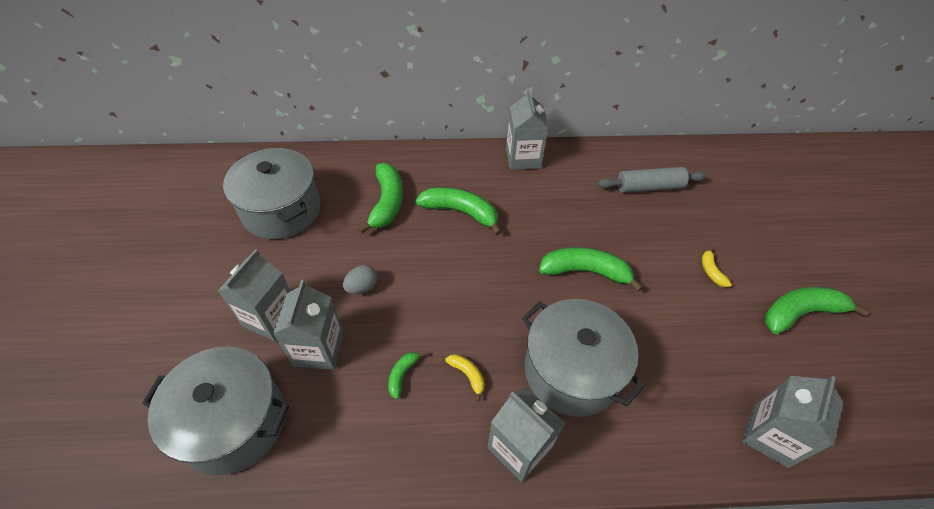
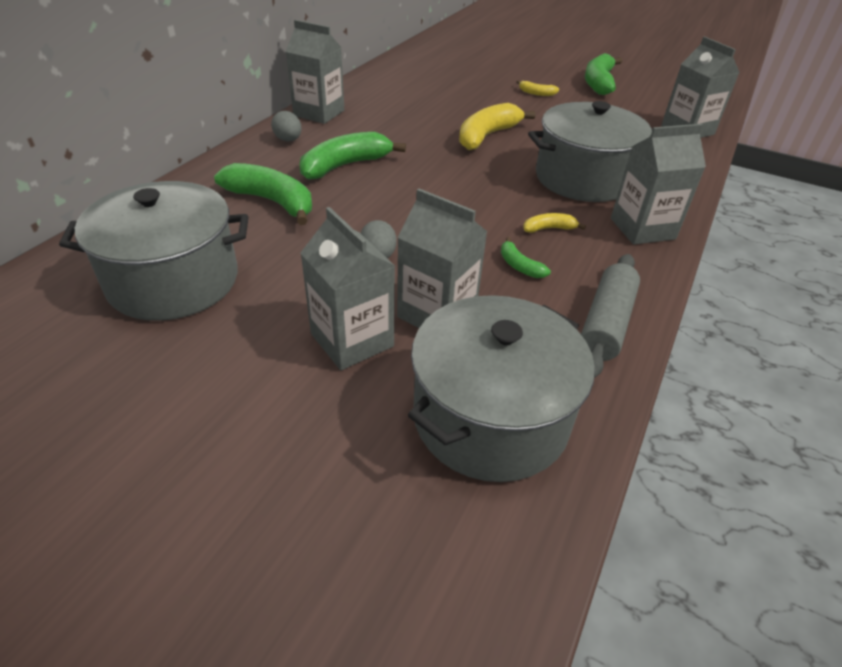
camera: 60 degrees left, 10 degrees down
green banana [539,247,643,292] -> yellow banana [459,103,535,150]
grey rolling pin [598,167,707,193] -> grey rolling pin moved to [581,254,640,378]
none -> grey egg [271,111,302,141]

